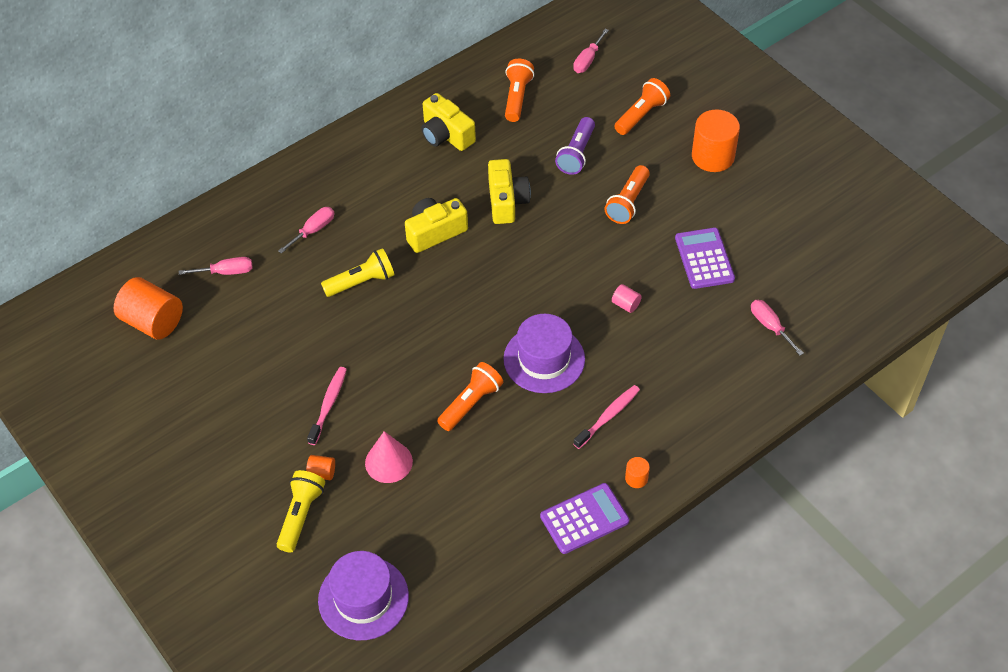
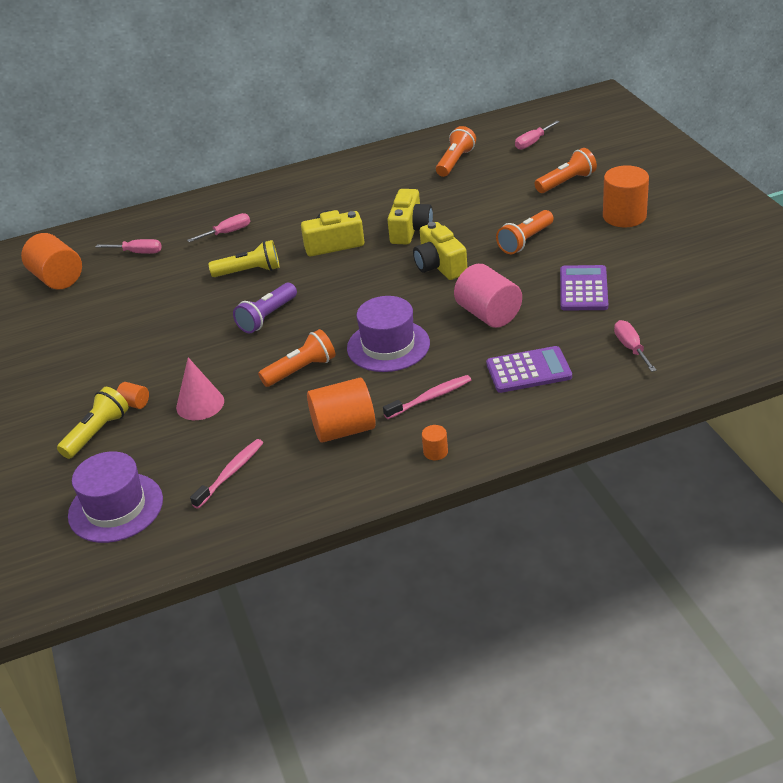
camera: 20 degrees right, 15 degrees down
pink toothbrush [307,367,347,445] -> pink toothbrush moved to [190,439,263,509]
yellow camera [421,93,476,151] -> yellow camera moved to [413,222,467,280]
purple calculator [540,483,629,554] -> purple calculator moved to [486,346,572,393]
purple flashlight [555,117,595,175] -> purple flashlight moved to [233,283,297,333]
pink cylinder [612,284,642,313] -> pink cylinder [454,264,522,328], size x2.20
none -> orange cylinder [307,378,376,443]

